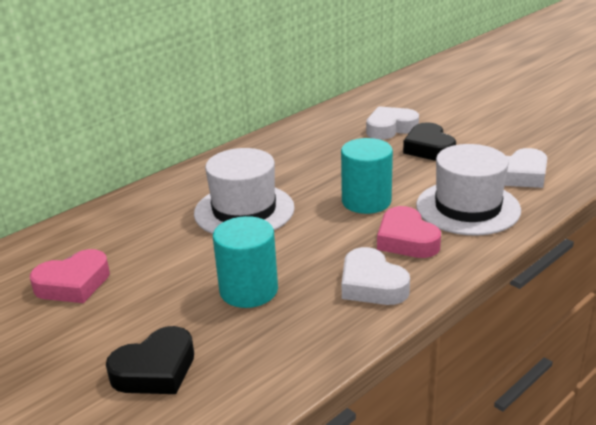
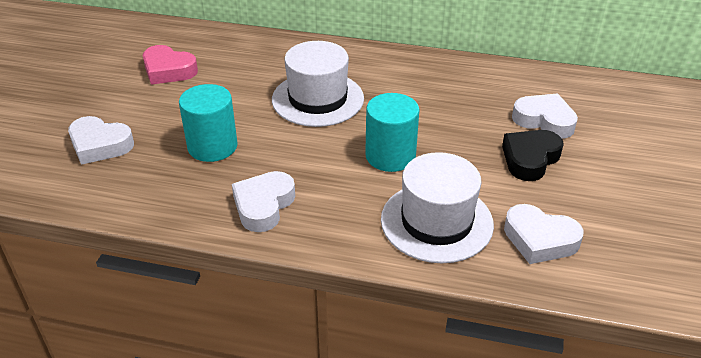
camera: 55 degrees right, 10 degrees up
black heart [106,326,194,394] -> white heart [68,116,134,165]
pink heart [377,206,441,258] -> none

